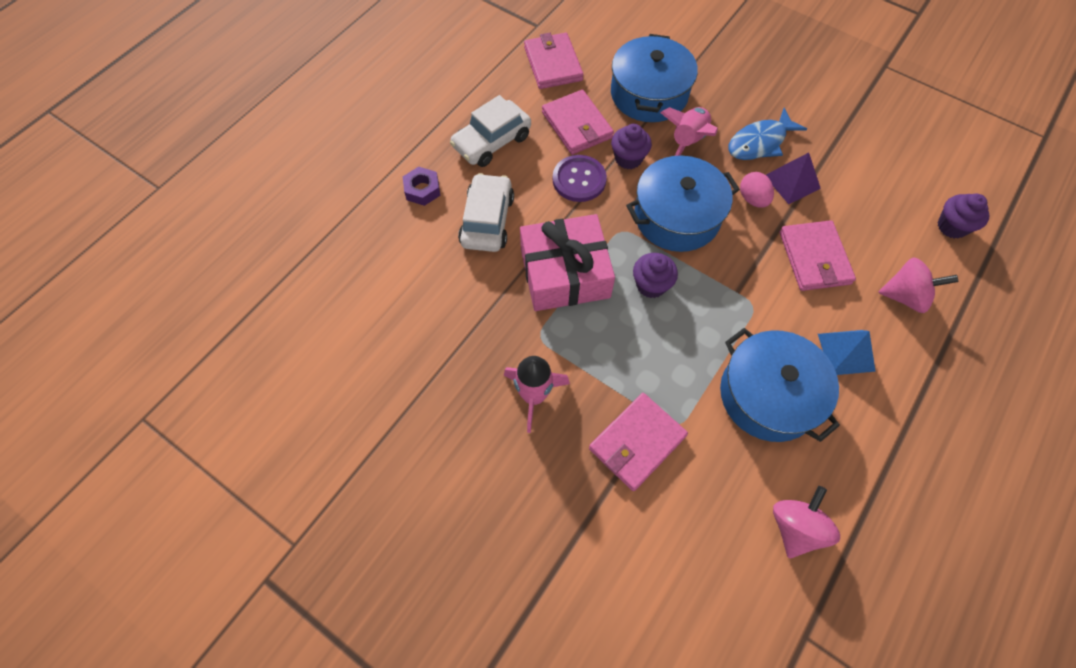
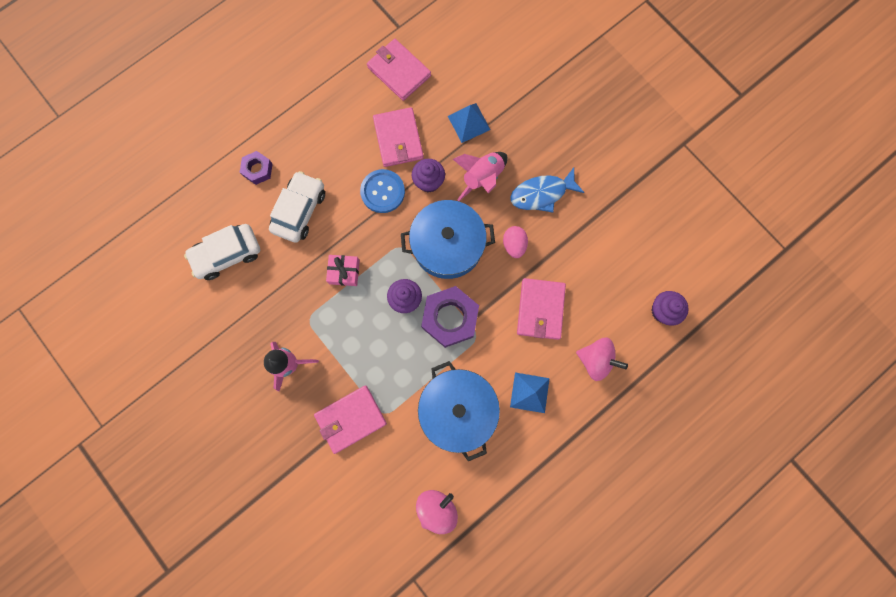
camera: 15 degrees right, 15 degrees up
white car [450,95,531,167] -> white car moved to [184,224,260,280]
pink gift [520,214,615,311] -> pink gift [326,255,360,286], size x0.47
pink wallet [524,33,584,89] -> pink wallet turned 45 degrees counterclockwise [367,39,431,101]
purple button [553,155,607,202] -> blue button [360,169,405,213]
blue pot [611,34,698,122] -> blue pyramid [448,103,490,143]
purple pyramid [766,153,821,204] -> none
none -> purple nut [421,286,479,348]

